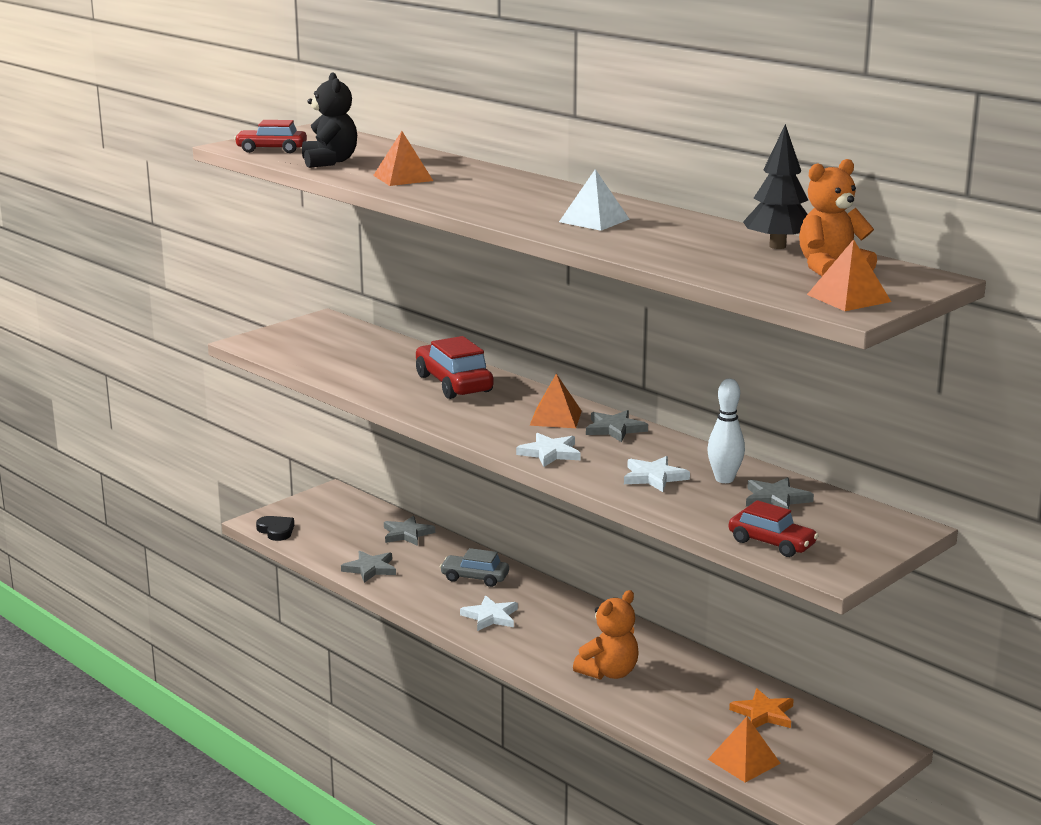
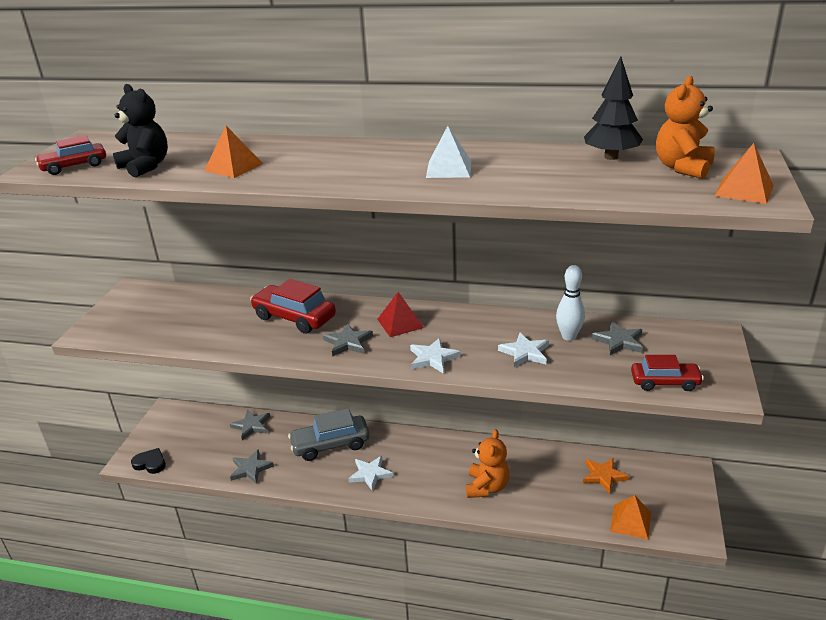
camera: 30 degrees left, 10 degrees up
grey car [440,548,509,587] -> grey car [288,408,370,461], size x1.55
orange pyramid [530,374,582,428] -> red pyramid [377,292,424,337]
grey star [586,410,648,442] -> grey star moved to [323,323,373,357]

